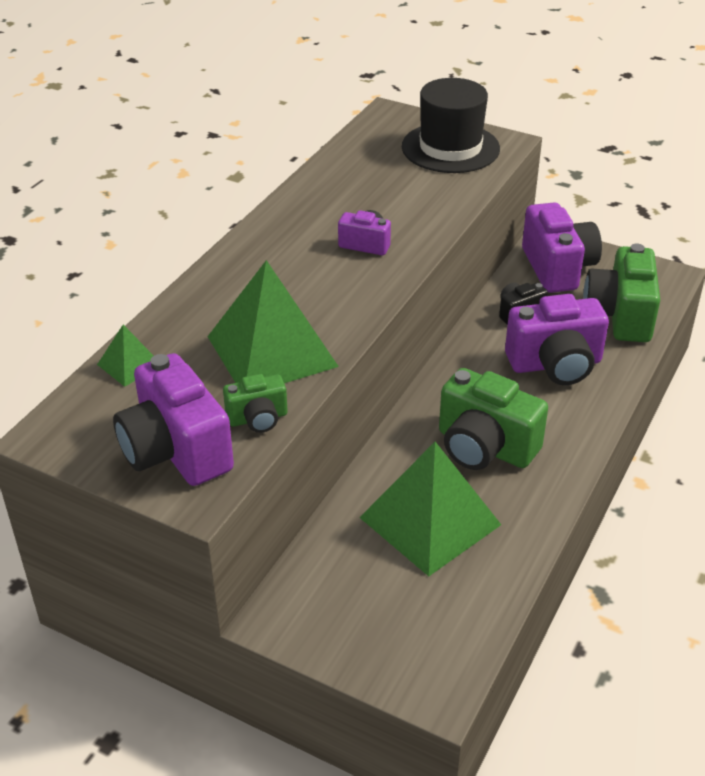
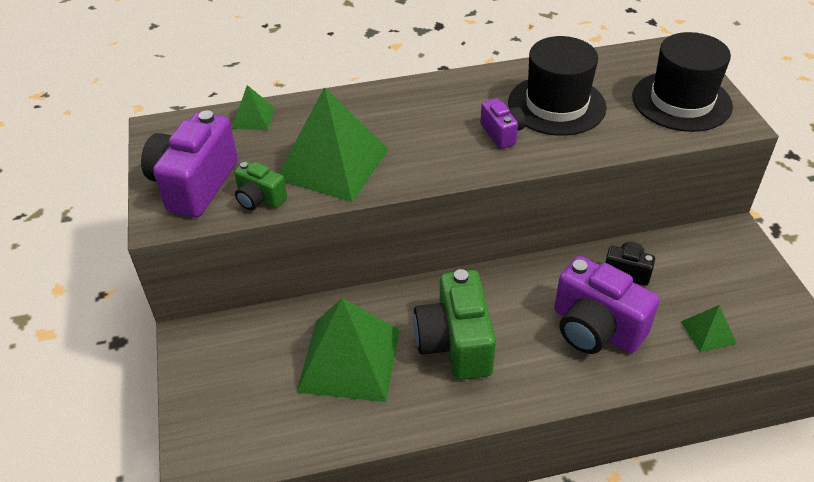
camera: 50 degrees right, 5 degrees up
purple camera [522,202,602,293] -> none
green camera [583,244,660,342] -> green pyramid [681,305,736,352]
none -> black hat [508,36,607,136]

